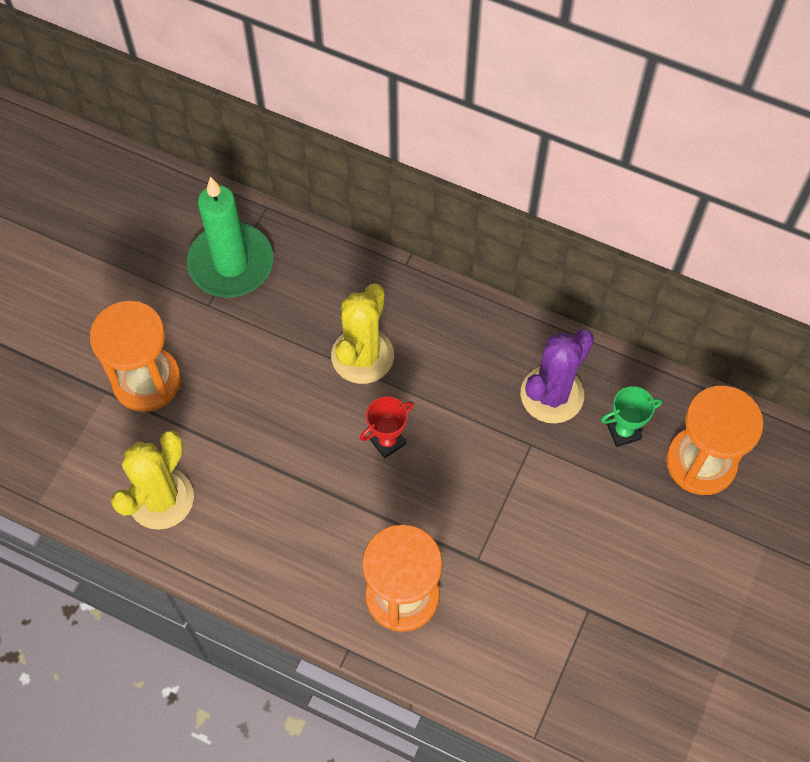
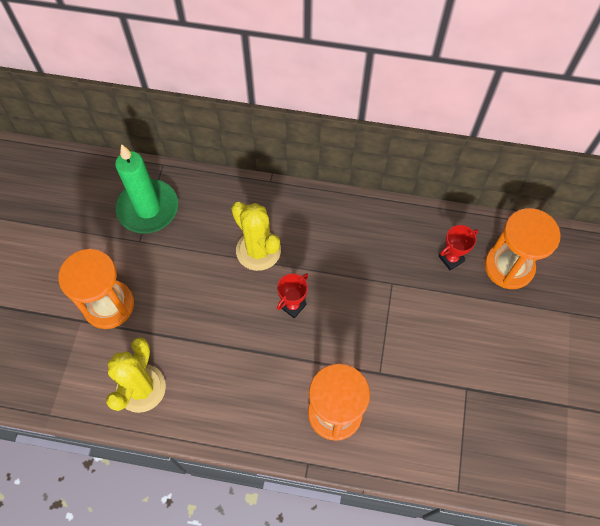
camera: 15 degrees left, 0 degrees up
yellow cactus [331,283,394,384] -> yellow cactus turned 45 degrees counterclockwise [231,202,281,271]
purple cactus [521,329,594,423] -> none
green trophy [601,386,662,447] -> red trophy [439,225,478,270]

